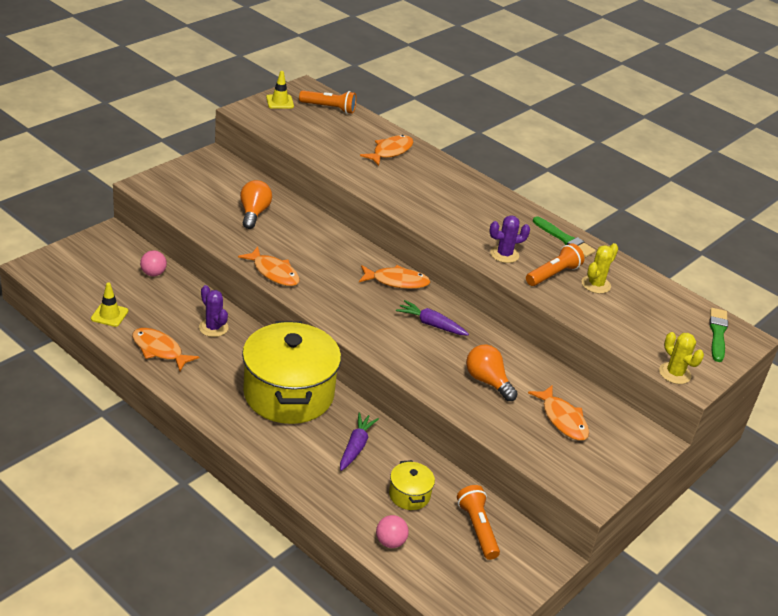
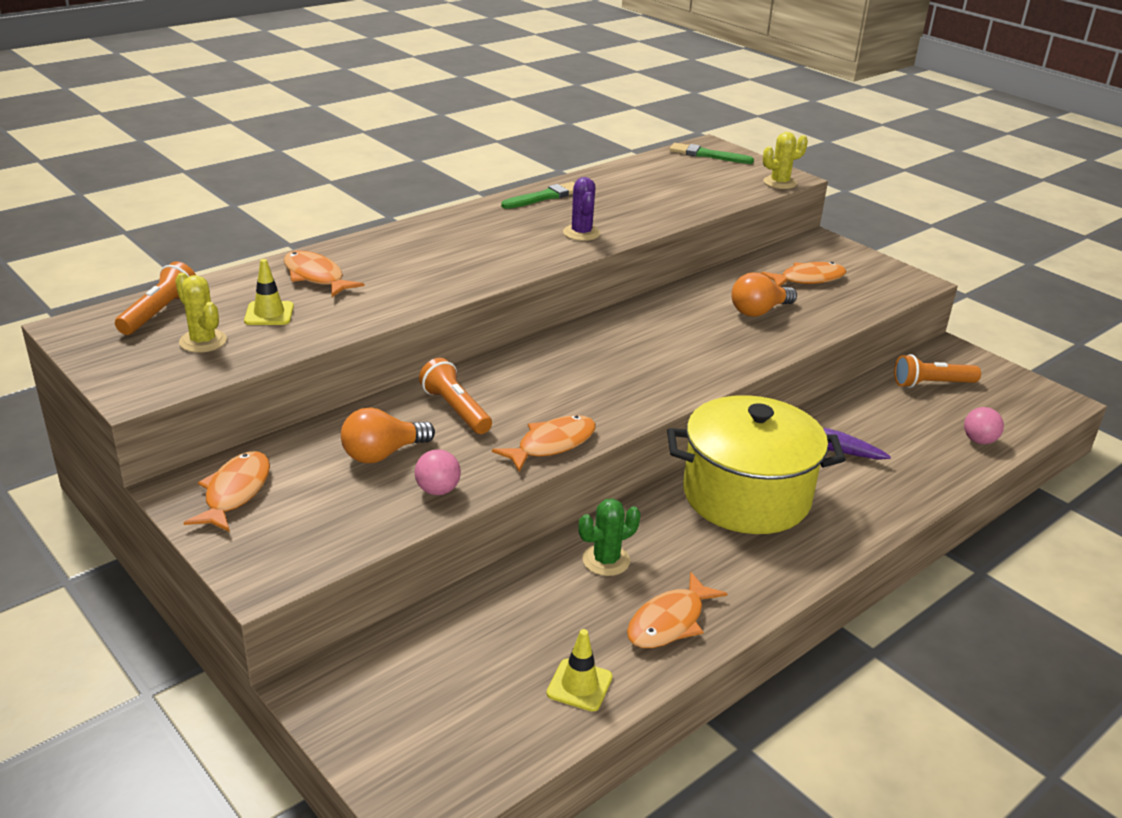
camera: 80 degrees left, 5 degrees down
pink ball [140,250,167,276] -> pink ball moved to [415,449,461,495]
purple cactus [199,285,229,337] -> green cactus [578,499,641,576]
orange light bulb [240,180,272,229] -> orange light bulb turned 45 degrees counterclockwise [341,408,435,463]
yellow traffic cone [266,71,294,109] -> yellow traffic cone moved to [244,259,294,325]
orange fish [359,265,430,289] -> orange fish moved to [183,451,270,532]
yellow pot [389,460,435,510] -> none
purple carrot [396,300,469,335] -> none
orange flashlight [526,243,584,286] -> orange flashlight moved to [419,358,492,434]
yellow cactus [582,243,618,294] -> yellow cactus moved to [175,273,227,353]

